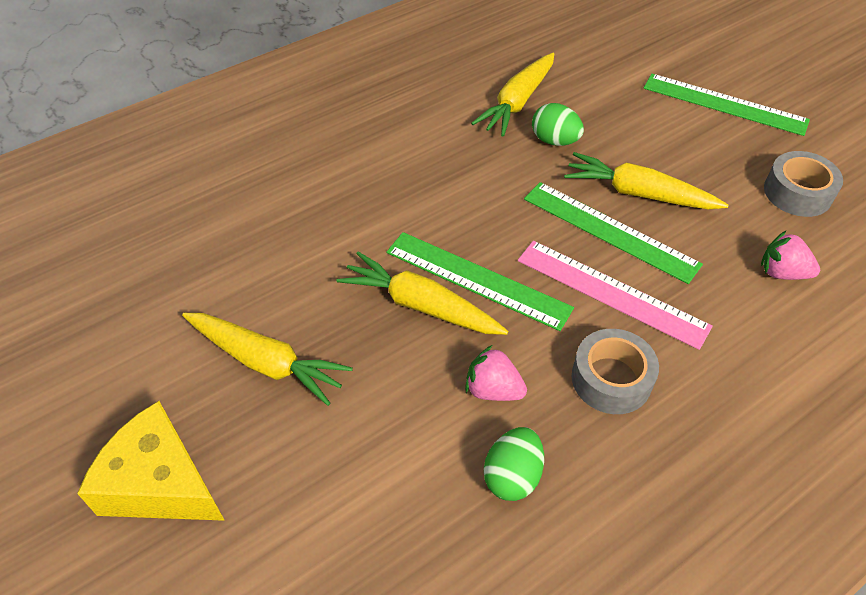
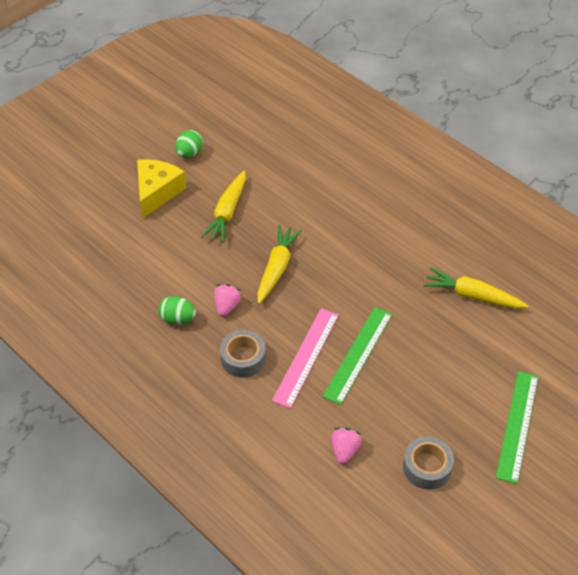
camera: 80 degrees right, 0 degrees up
green ruler [386,232,574,331] -> none
green egg [532,103,584,146] -> green egg moved to [175,130,203,158]
yellow carrot [564,152,729,209] -> none

